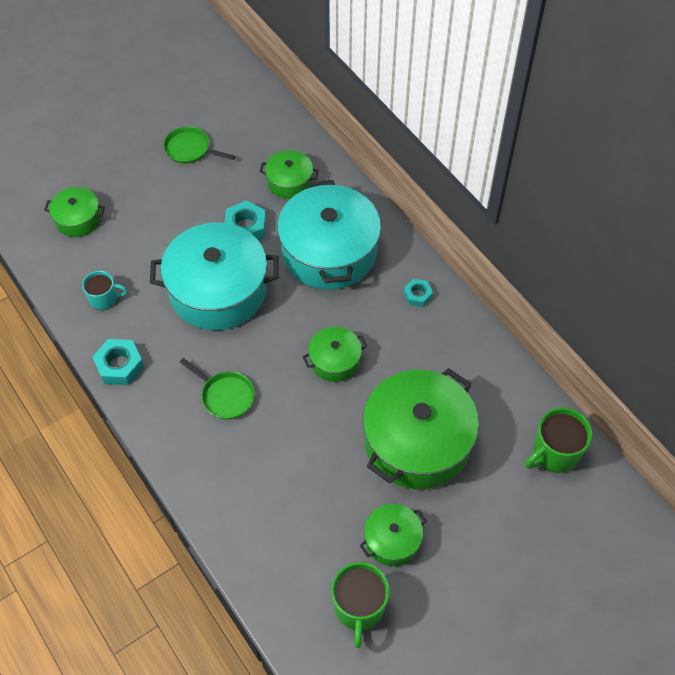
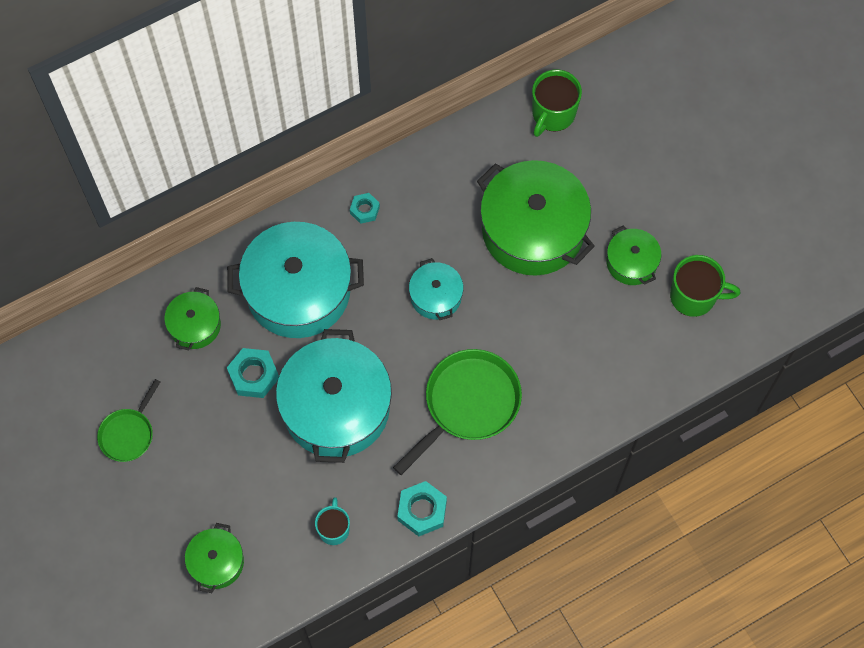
camera: 85 degrees left, 10 degrees up
green pan [180,358,255,419] -> green pan [393,349,522,475], size x1.74
green pot [303,327,367,382] -> turquoise pot [409,258,464,320]
green mug [525,408,592,473] -> green mug turned 60 degrees clockwise [532,69,582,137]

